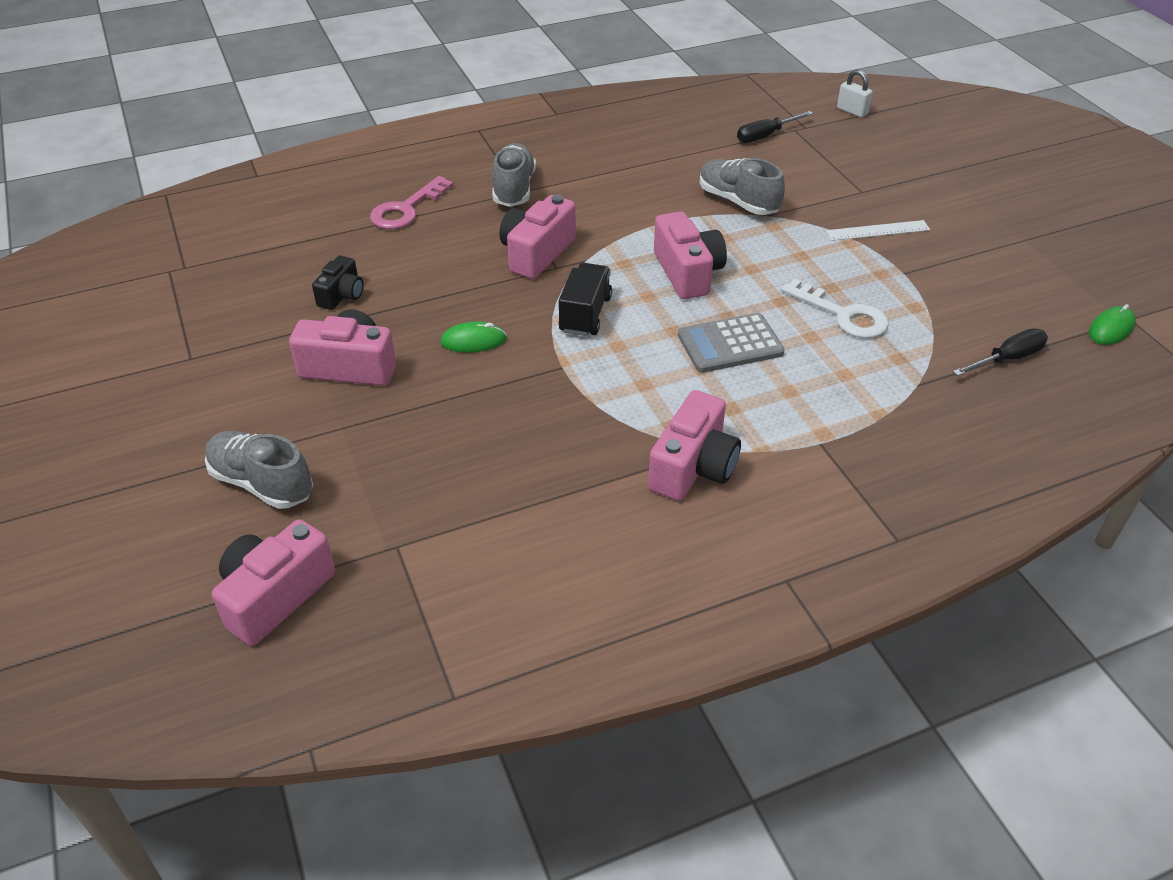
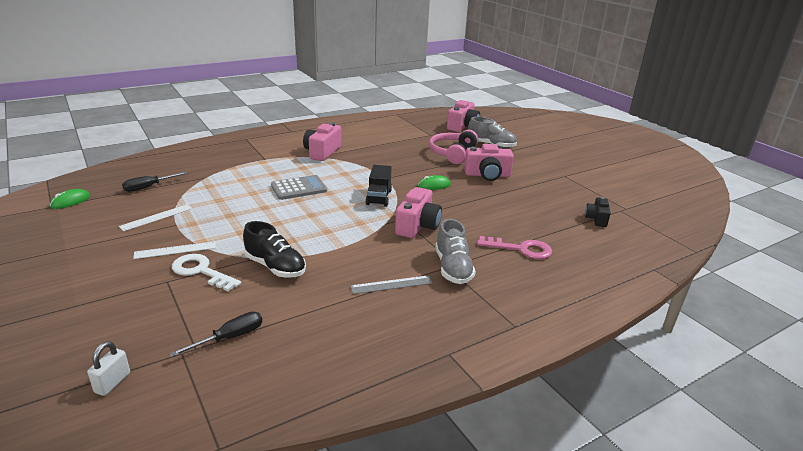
camera: 170 degrees right, 15 degrees down
black camera [312,256,364,310] -> black camera moved to [585,197,611,227]
pink key [370,176,454,229] -> pink key turned 75 degrees clockwise [477,236,552,259]
pink camera [654,212,727,299] -> none
grey shoe [700,158,785,215] -> black shoe [243,221,306,278]
white key [781,278,889,338] -> white key moved to [172,254,241,291]
white padlock [837,70,873,117] -> white padlock turned 75 degrees clockwise [87,341,130,396]
none -> white ruler [119,204,192,231]
none -> grey ruler [350,276,432,294]
none -> pink headphones [429,130,478,164]

